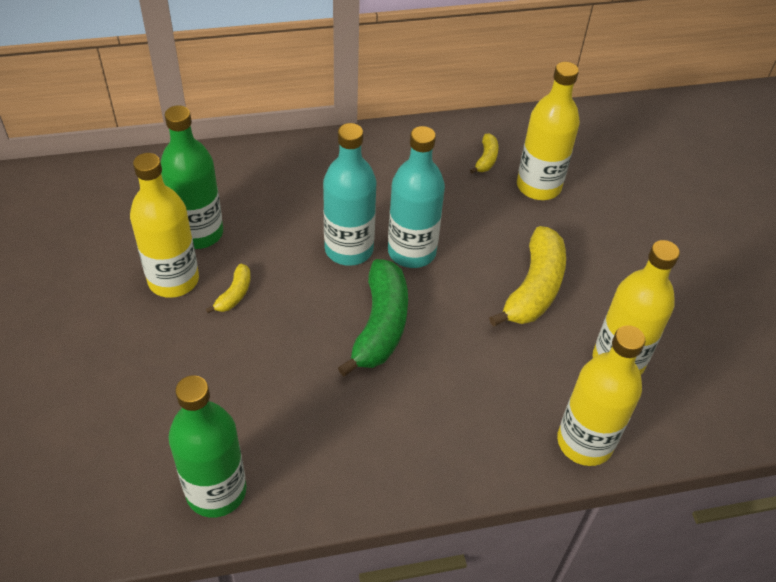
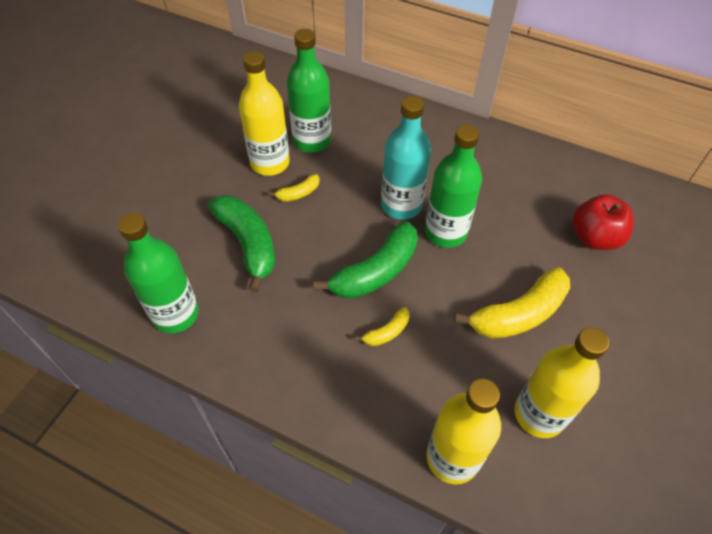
camera: 40 degrees right, 5 degrees up
turquoise bottle [388,126,445,268] -> green bottle [425,124,482,248]
yellow banana [470,134,498,174] -> yellow banana moved to [355,307,409,346]
yellow bottle [517,62,580,200] -> red apple [573,194,634,250]
none -> green banana [208,195,275,292]

